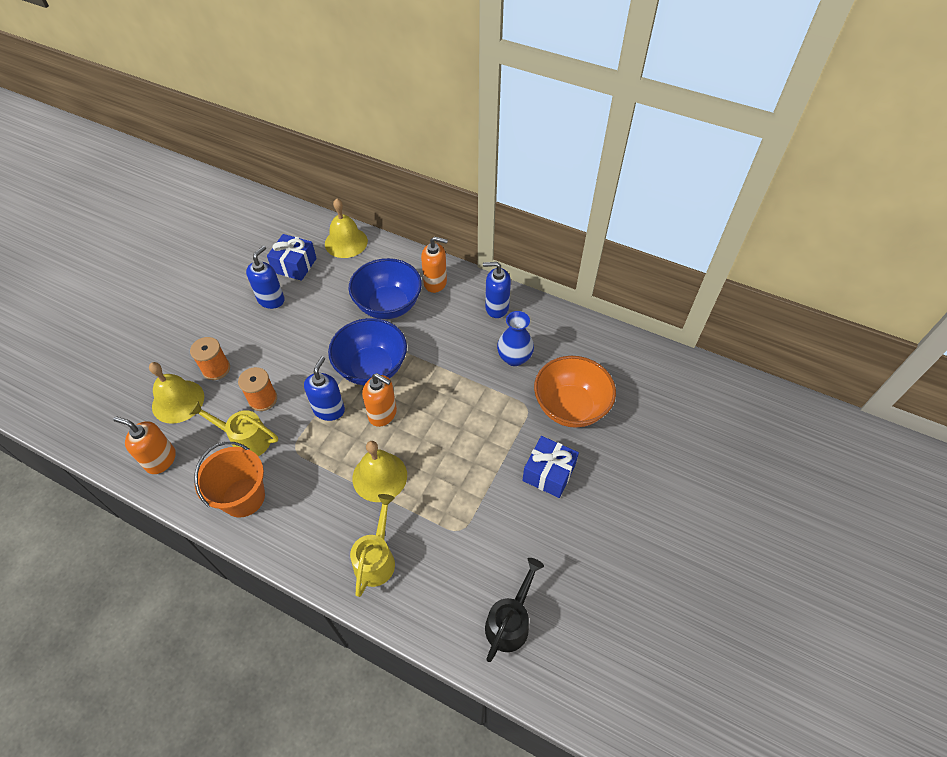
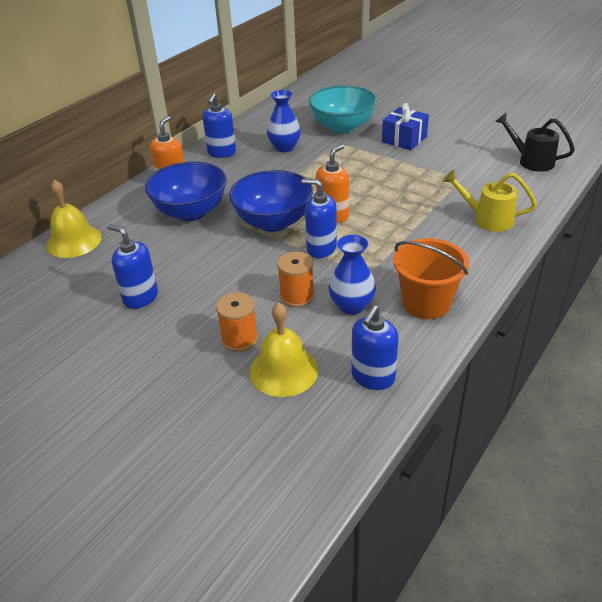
camera: 80 degrees left, 15 degrees down
orange soap dispenser [113,416,176,474] -> blue soap dispenser [351,305,398,390]
yellow watering can [189,401,278,456] -> blue vase [328,235,376,315]
blue gift [267,234,317,281] -> none
yellow bell [352,441,407,502] -> none
orange bowl [534,356,616,427] -> turquoise bowl [309,85,377,133]

